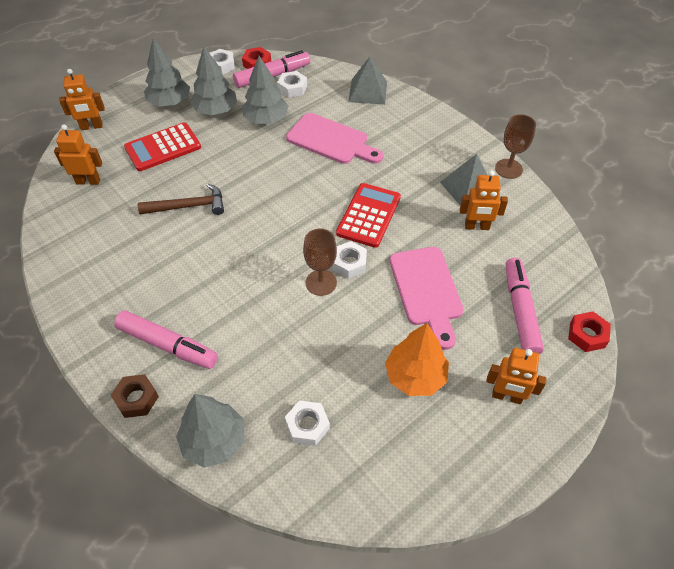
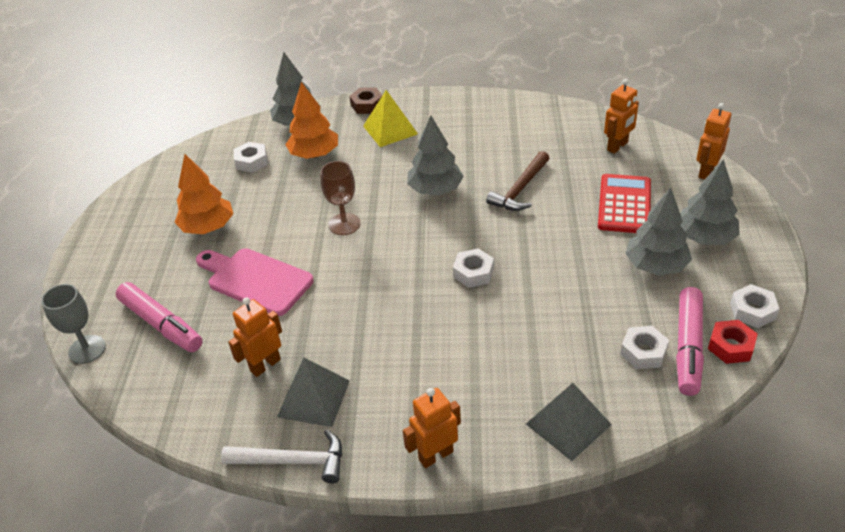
camera: 135 degrees right, 10 degrees down
pink marker [114,311,218,369] -> yellow pyramid [363,90,418,147]
grey tree [242,56,289,124] -> grey tree moved to [407,116,464,195]
pink cutting board [286,113,383,164] -> none
white nut [333,241,367,279] -> white nut moved to [453,248,494,288]
red calculator [336,183,401,248] -> none
orange robot [486,348,547,404] -> orange robot moved to [403,388,461,468]
brown goblet [495,114,536,179] -> white hammer [221,430,342,483]
red nut [568,311,611,352] -> grey goblet [41,284,106,364]
none -> orange tree [285,82,338,159]

